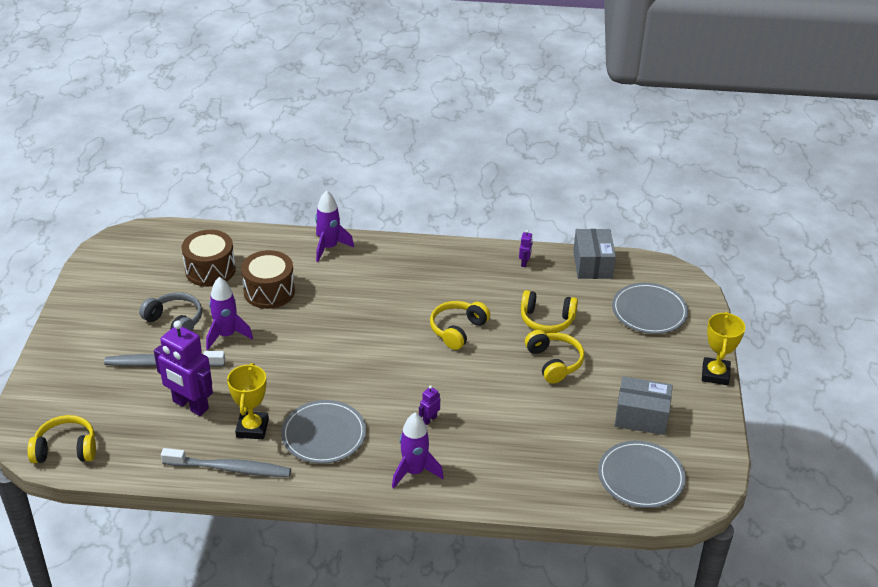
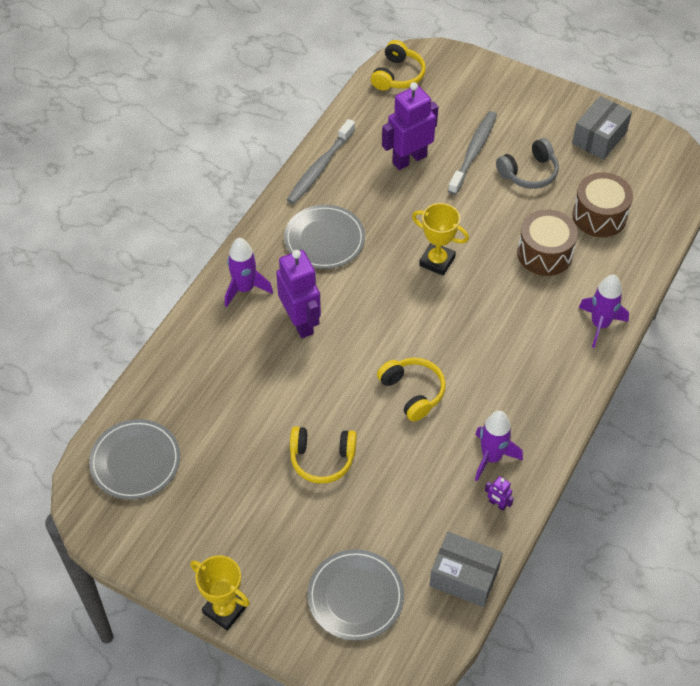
camera: 115 degrees right, 15 degrees up
purple rocket [206,277,253,350] -> purple rocket moved to [475,411,523,481]
yellow trophy [227,363,269,439] -> yellow trophy moved to [412,203,469,276]
purple robot [419,385,440,425] -> purple robot [276,250,321,338], size x2.38
yellow headphones [521,290,578,333] -> none
grey box [614,376,673,435] -> grey box moved to [572,96,632,160]

